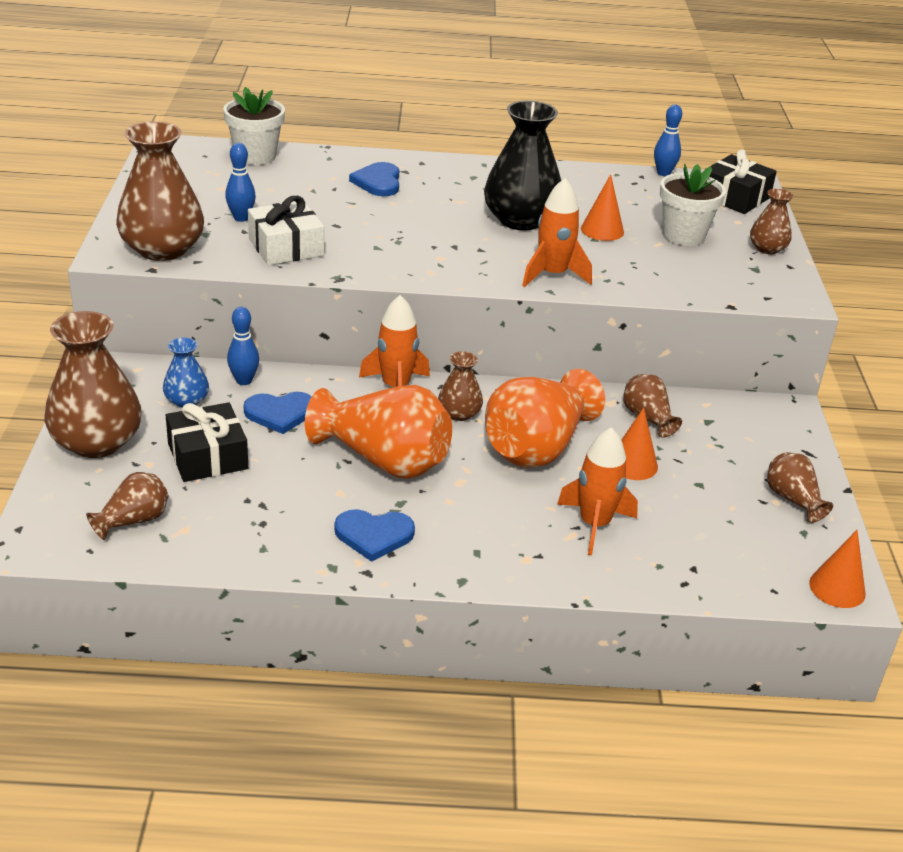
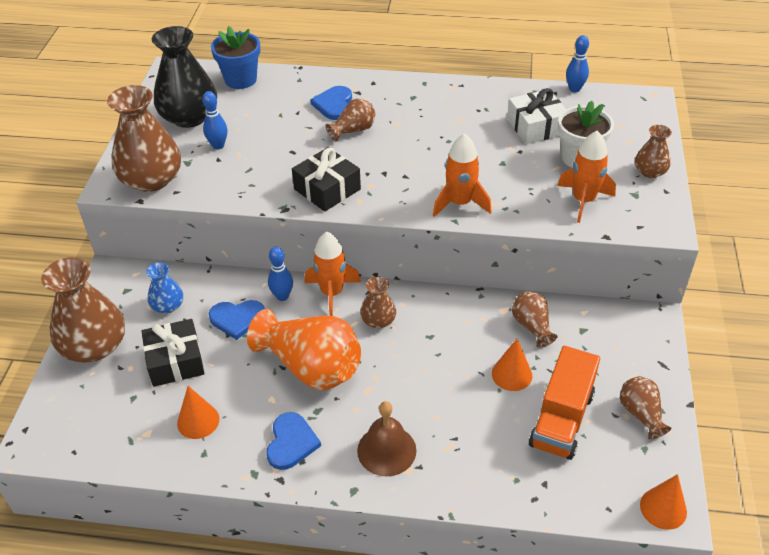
camera: 10 degrees right, 10 degrees up
brown vase [86,472,168,540] -> brown vase moved to [325,99,375,142]
white flower pot [223,87,285,165] -> blue flower pot [211,26,260,89]
blue bowling pin [227,307,259,385] -> blue bowling pin moved to [268,247,293,301]
white gift [248,196,324,265] -> white gift moved to [507,88,566,144]
blue heart [334,509,415,562] -> blue heart turned 90 degrees counterclockwise [266,412,321,470]
black vase [484,101,561,230] -> black vase moved to [152,26,217,128]
orange vase [485,369,605,468] -> none
orange rocket [557,427,638,555] -> orange rocket moved to [557,131,616,223]
orange cone [581,174,624,241] -> orange cone moved to [177,386,219,439]
black gift [710,150,777,214] -> black gift moved to [292,147,361,212]
none -> brown bell [357,401,416,477]
none -> orange truck [529,346,600,460]

